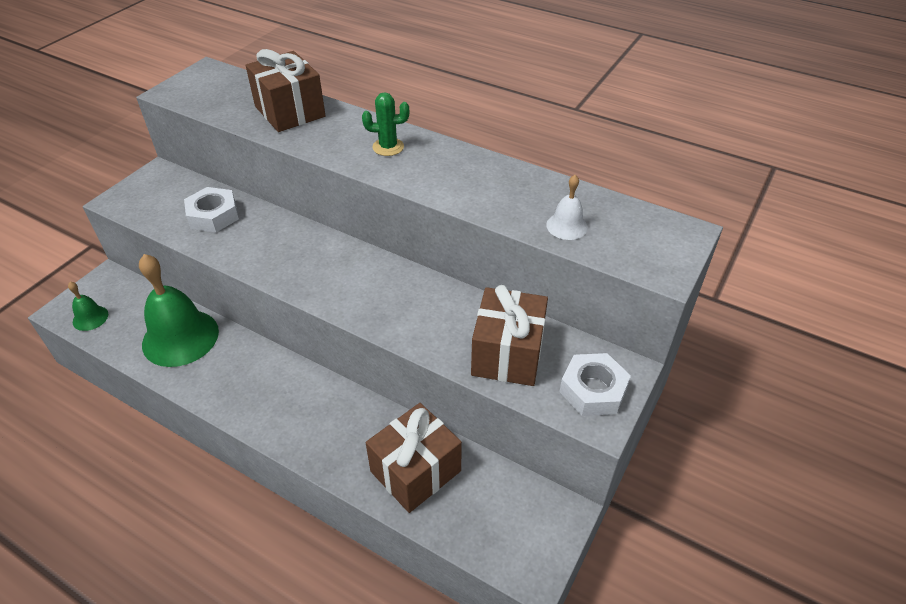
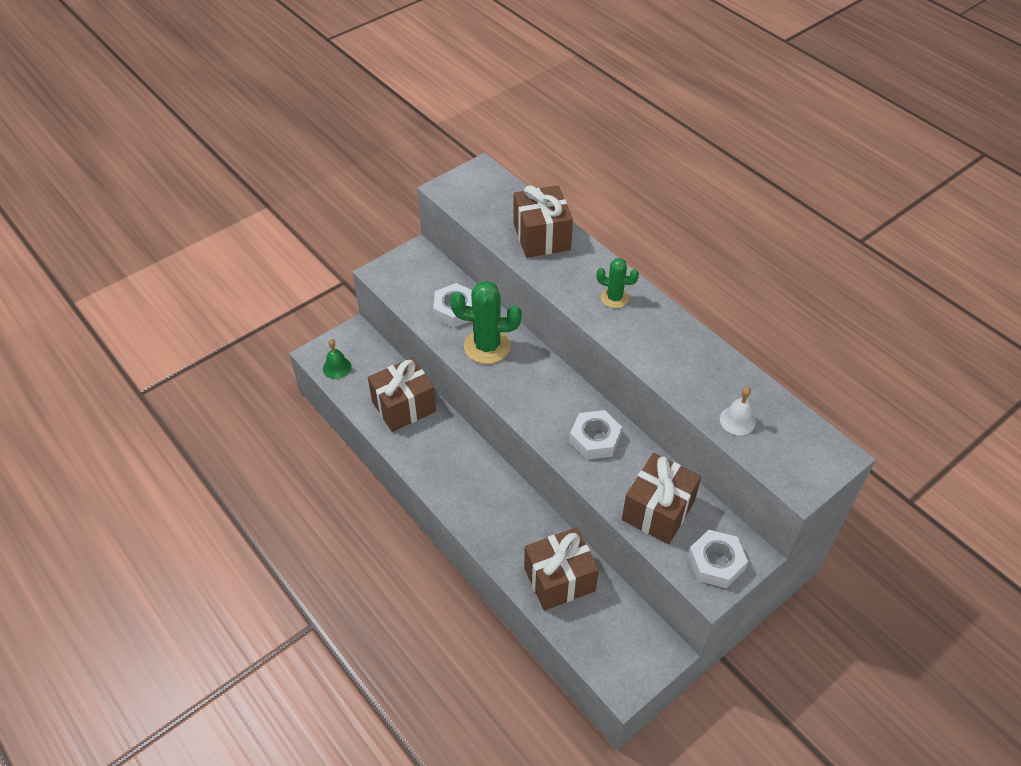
camera: 20 degrees right, 5 degrees up
green bell [139,254,219,367] -> brown gift [368,357,436,432]
none -> green cactus [450,281,522,364]
none -> white nut [569,410,622,460]

